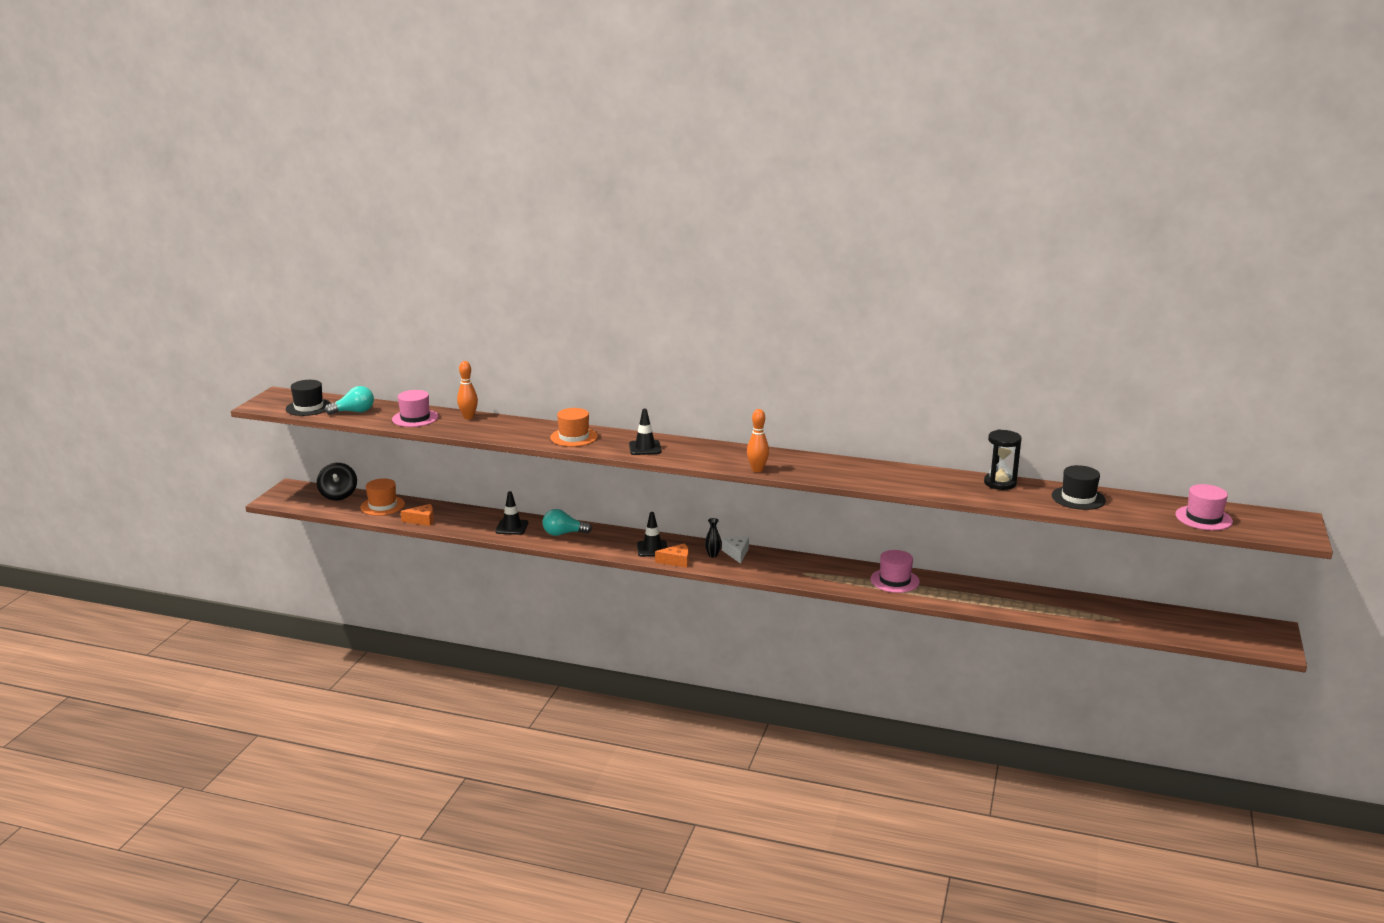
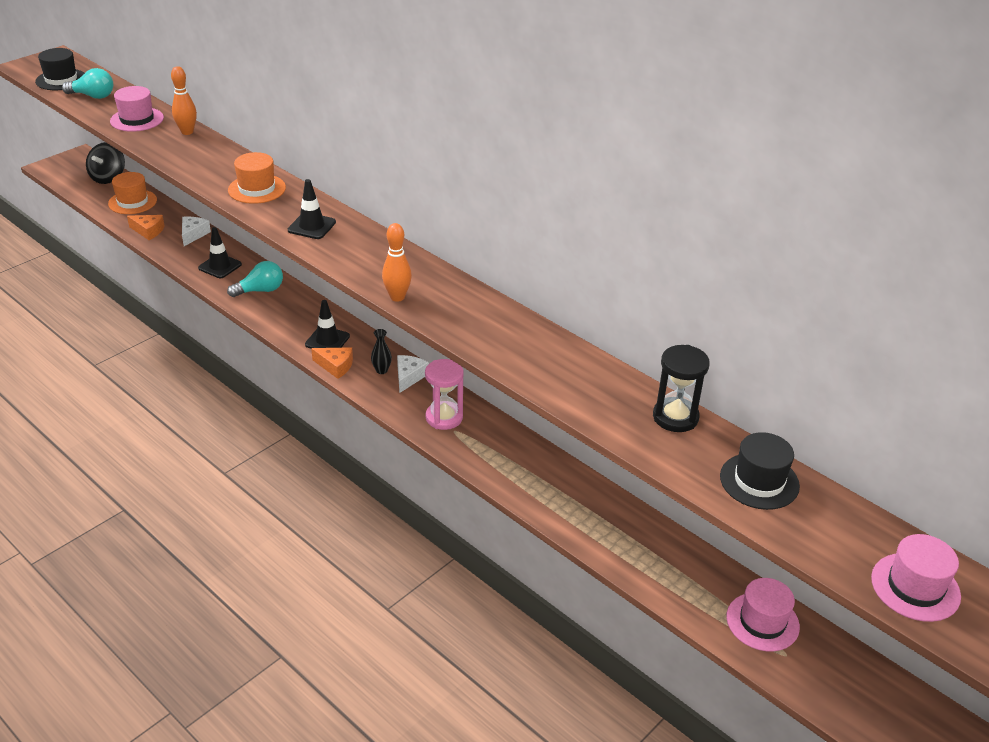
camera: 25 degrees right, 15 degrees up
turquoise light bulb [542,509,592,536] -> turquoise light bulb turned 135 degrees clockwise [227,261,283,297]
pink hat [870,550,920,593] -> pink hat moved to [726,578,800,652]
none -> white cheese [182,216,211,246]
none -> pink hourglass [425,359,464,430]

